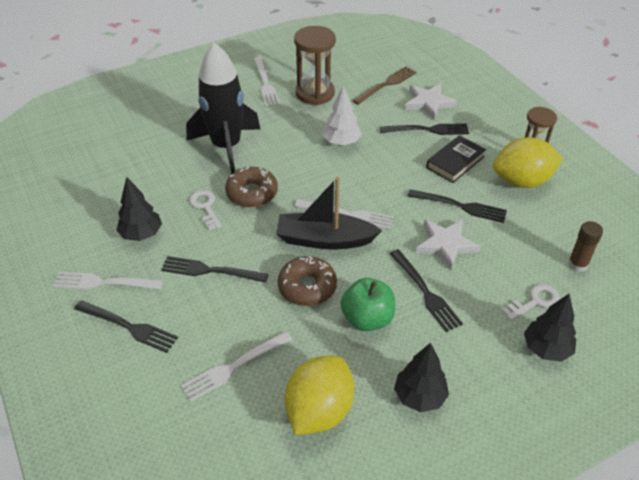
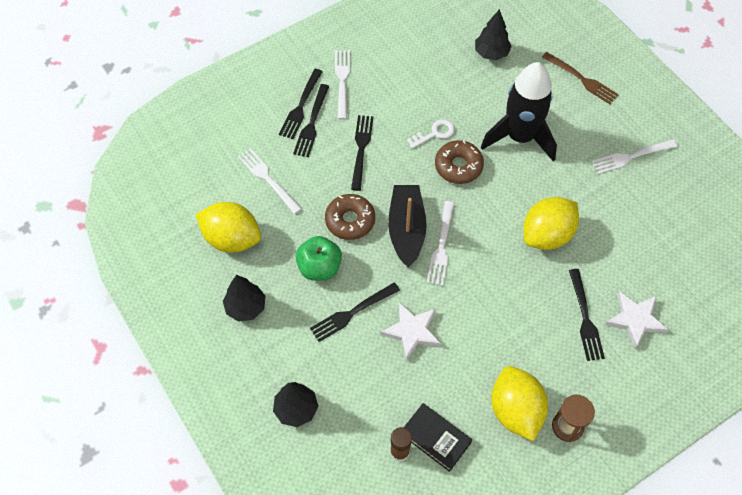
camera: 85 degrees right, 15 degrees up
black tree [116,177,162,241] -> black tree moved to [475,9,512,60]
brown hourglass [294,26,336,105] -> none
white tree [323,85,362,145] -> yellow lemon [523,197,579,250]
brown fork [352,66,417,105] -> brown fork moved to [542,52,619,104]
black fork [408,189,507,223] -> black fork moved to [293,84,329,157]
black book [426,135,486,183] -> black book moved to [404,403,472,472]
white key [502,284,559,321] -> none

